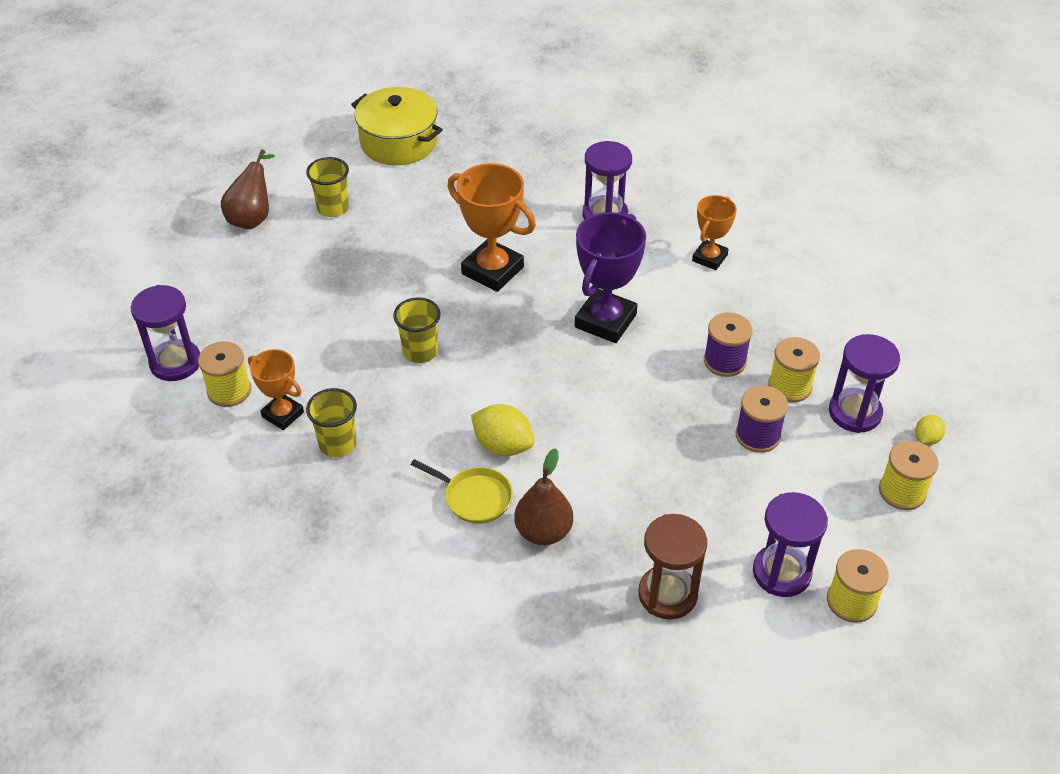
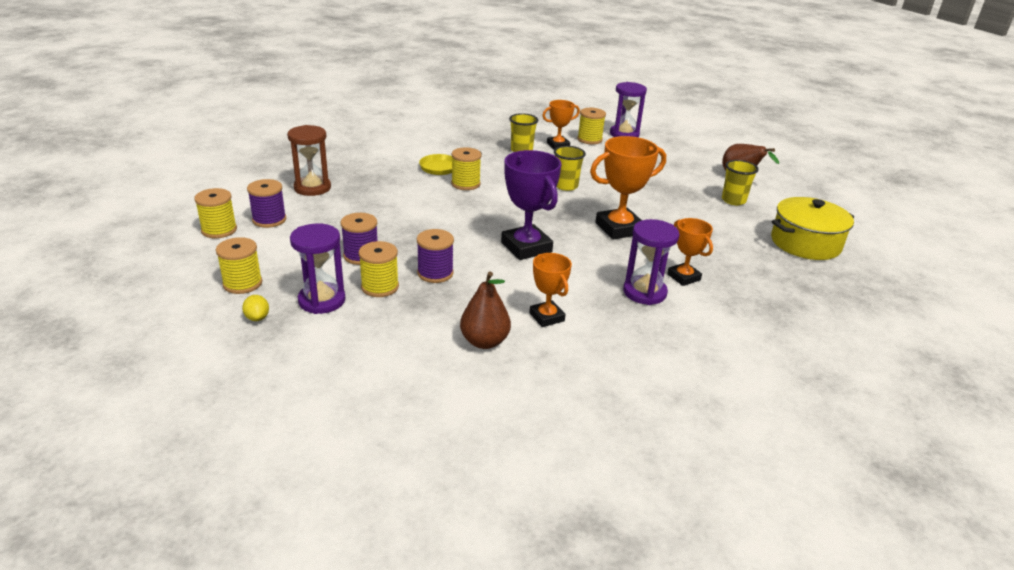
camera: 120 degrees right, 15 degrees down
yellow lemon [471,404,535,456] -> yellow spool [451,147,481,190]
brown pear [514,448,573,545] -> brown pear moved to [460,271,511,349]
purple hourglass [753,492,828,597] -> purple spool [247,179,286,228]
none -> orange trophy [667,218,713,286]

